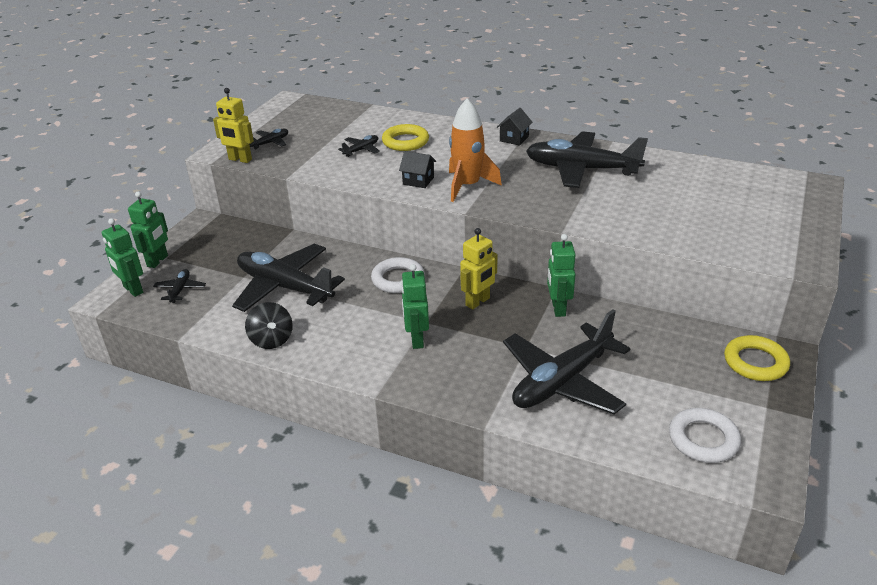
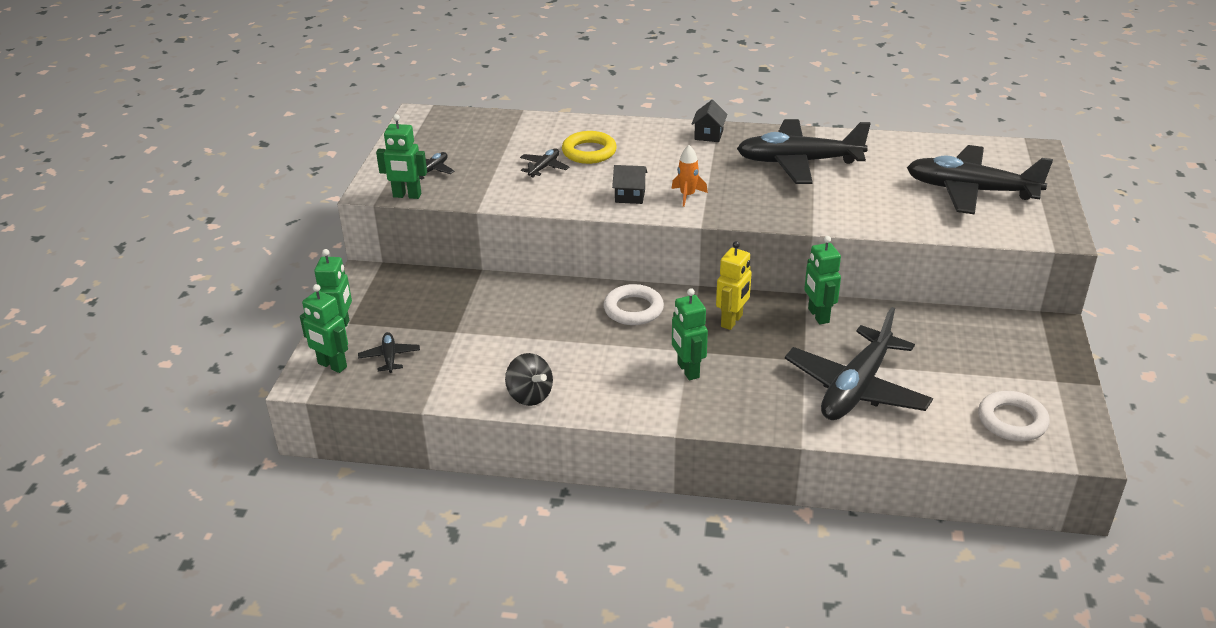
camera: 15 degrees left, 0 degrees up
yellow robot [213,88,254,163] -> green robot [376,114,427,199]
black plane [232,243,345,312] -> black plane moved to [907,145,1053,215]
orange rocket [449,98,502,202] -> orange rocket [671,145,708,207], size x0.55
yellow ring [724,335,790,381] -> none

